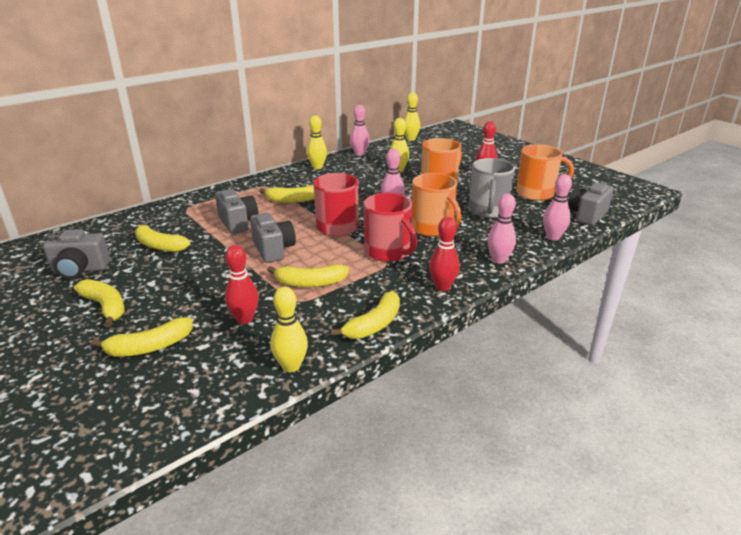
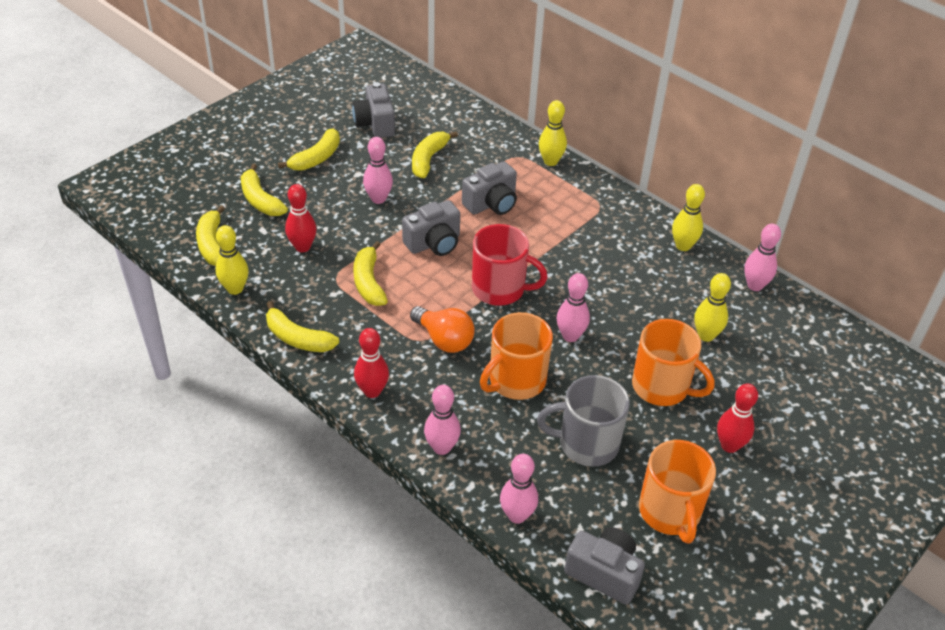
camera: 80 degrees right, 15 degrees up
yellow banana [259,185,314,203] -> yellow banana moved to [196,205,225,266]
red mug [364,193,417,262] -> orange light bulb [410,306,475,353]
yellow bowling pin [404,92,420,141] -> yellow bowling pin moved to [539,100,567,166]
none -> pink bowling pin [363,137,393,204]

